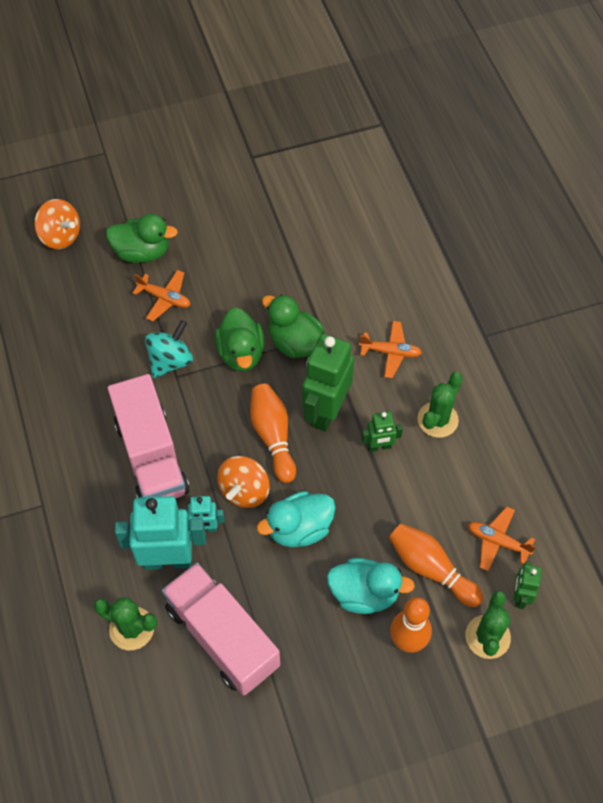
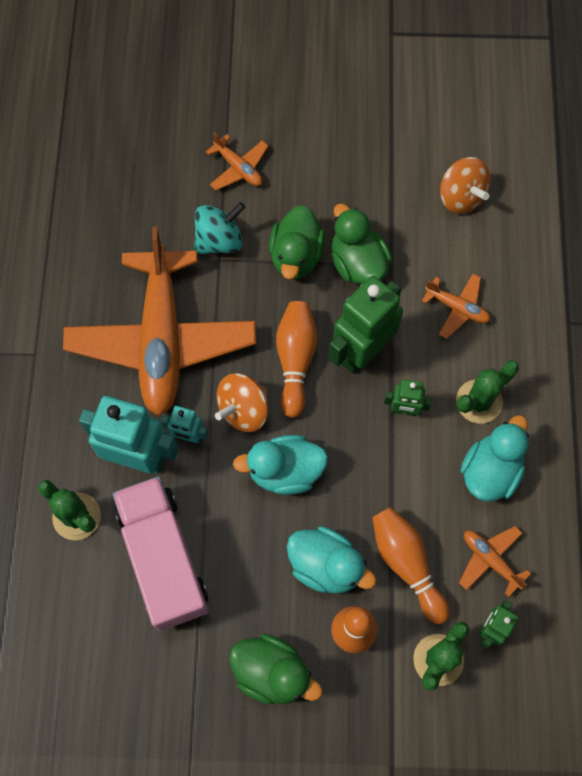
camera: 20 degrees right, 10 degrees up
orange spinning top [34,199,80,249] -> orange spinning top moved to [440,157,491,214]
green duck [106,214,178,263] -> green duck moved to [229,634,323,705]
pink truck [108,374,190,498] -> orange plane [63,227,256,416]
none -> turquoise duck [460,415,529,501]

